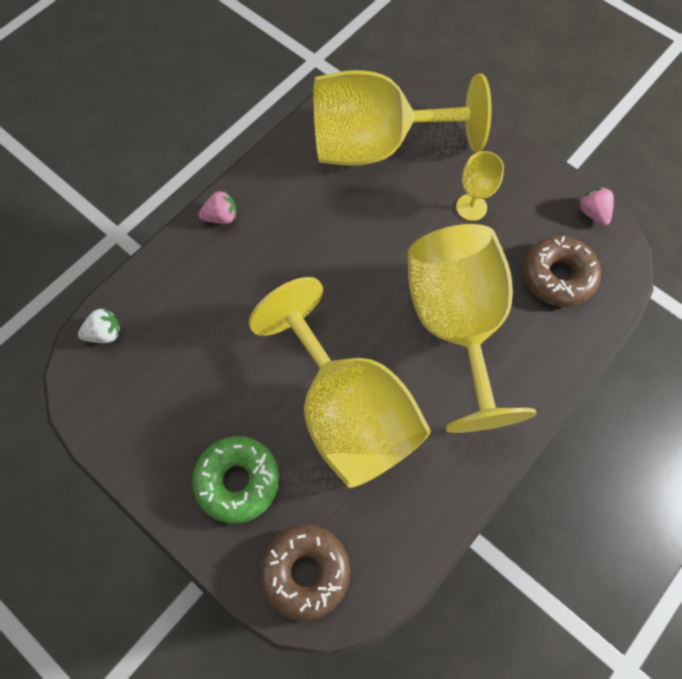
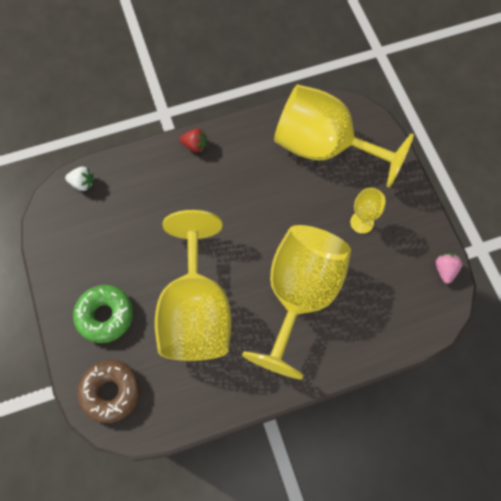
camera: 30 degrees right, 0 degrees up
pink strawberry [198,191,236,224] -> red strawberry [180,129,207,153]
brown donut [523,236,601,307] -> none

